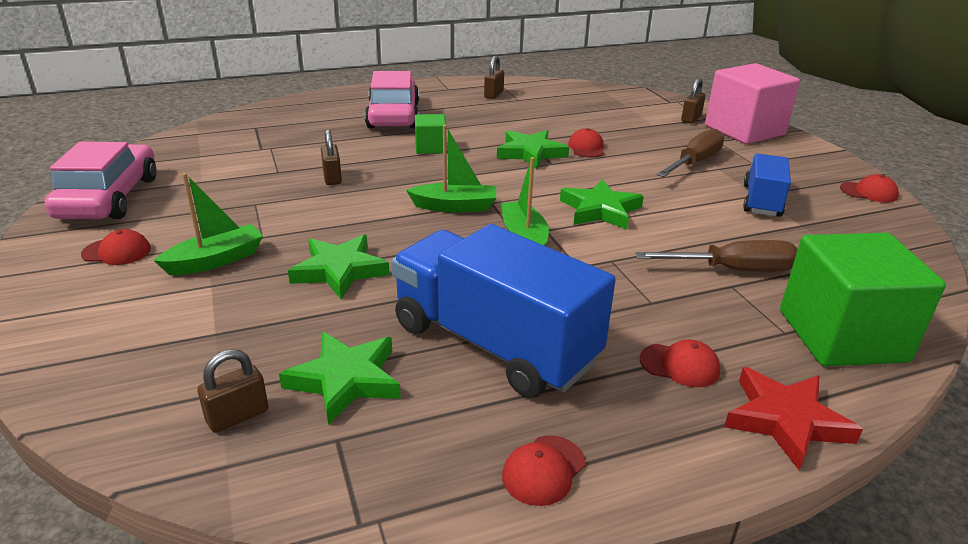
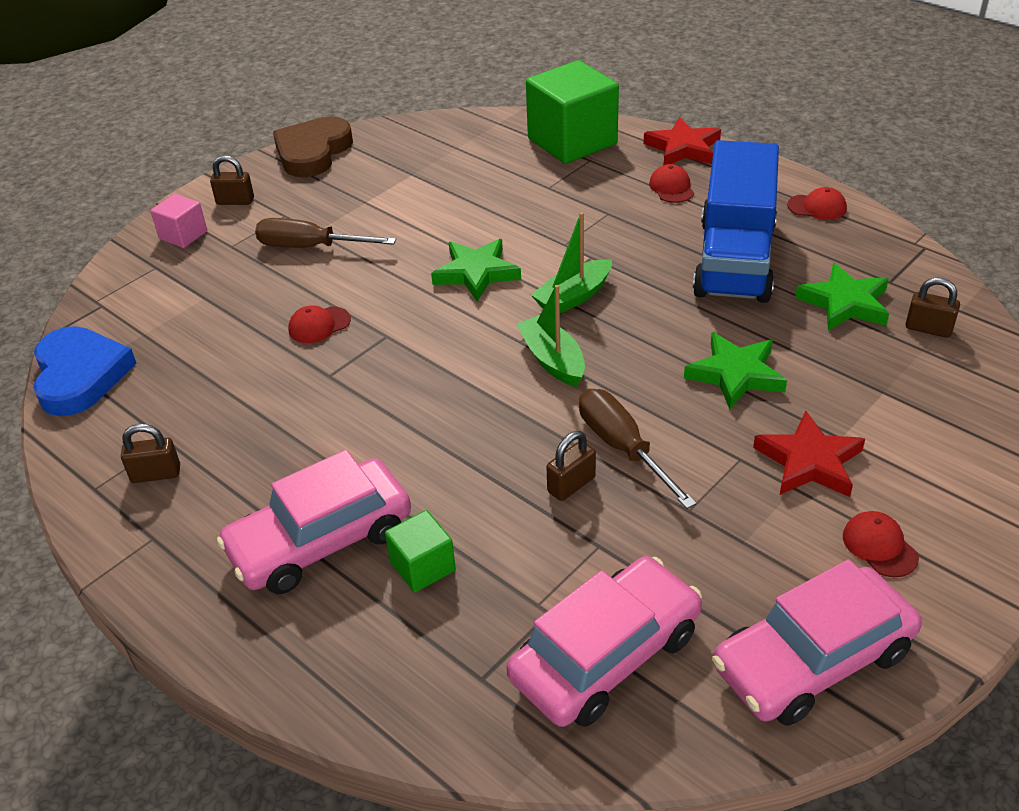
camera: 115 degrees left, 10 degrees up
green boat [154,173,263,275] -> red star [753,411,865,497]
green cube [415,114,446,154] -> green cube moved to [385,510,456,593]
green star [497,130,569,169] -> none
brown screwdriver [635,240,798,272] -> brown screwdriver moved to [579,389,697,509]
brown padlock [681,78,705,124] -> brown padlock moved to [210,155,254,205]
pink cube [705,63,800,144] -> pink cube [150,194,207,248], size x0.49
blue truck [743,153,791,217] -> none
red cap [840,174,899,203] -> brown heart [273,116,353,177]
none -> blue heart [33,326,137,416]
none -> pink car [507,556,702,727]

